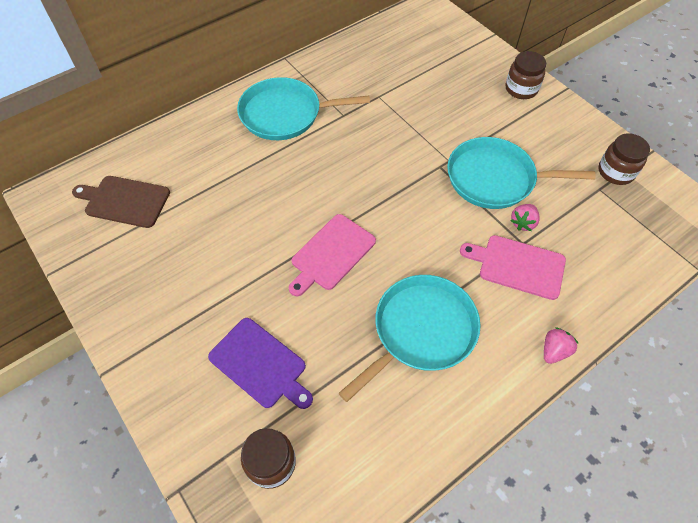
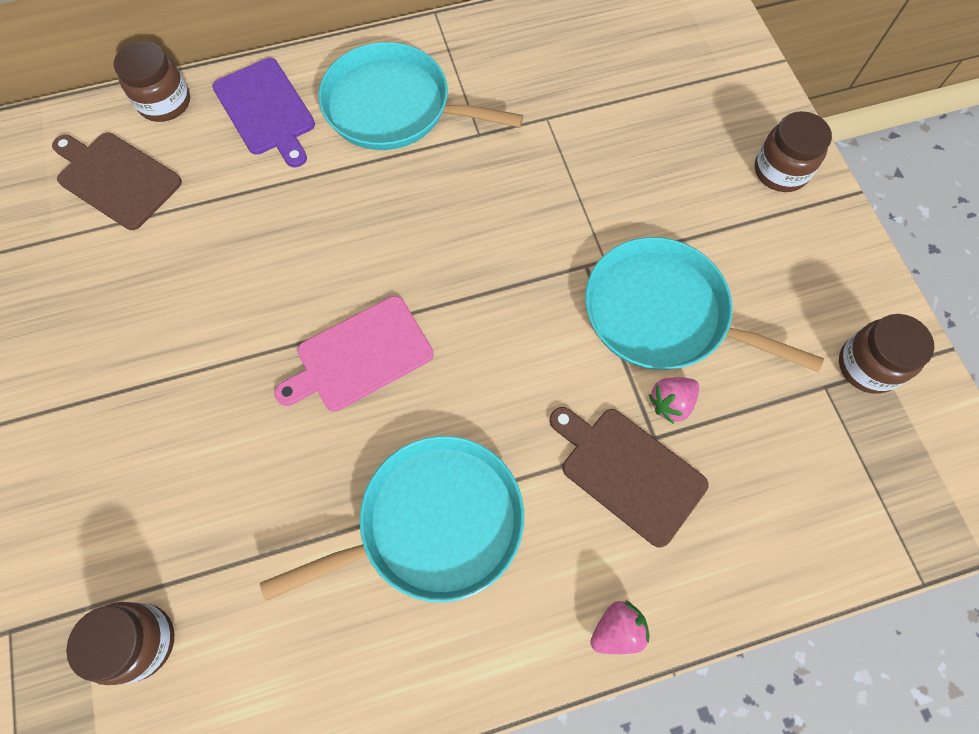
camera: 20 degrees right, 10 degrees up
purple cutting board [208,318,313,409] -> purple cutting board moved to [212,58,315,167]
pink cutting board [460,235,566,300] -> brown cutting board [550,407,709,548]
none -> brown jar [114,41,190,122]

